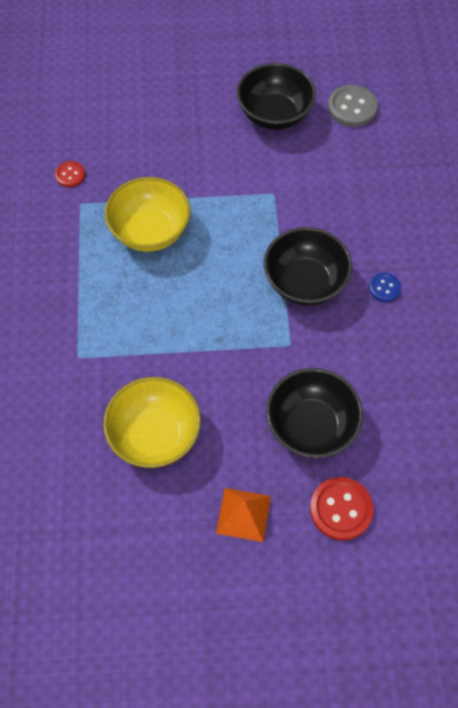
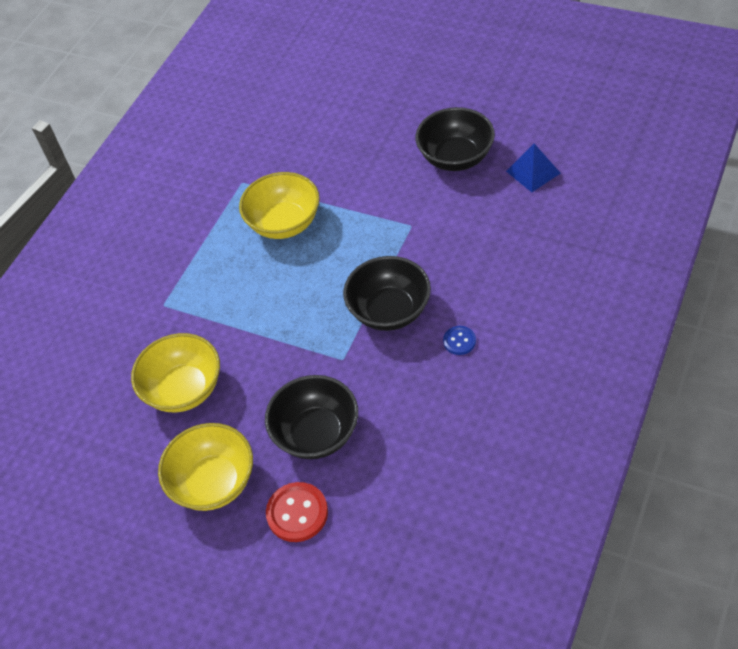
camera: 35 degrees right, 10 degrees down
red button [55,161,85,187] -> none
orange pyramid [216,488,271,542] -> yellow bowl [158,423,253,511]
grey button [328,85,378,127] -> blue pyramid [506,143,561,192]

